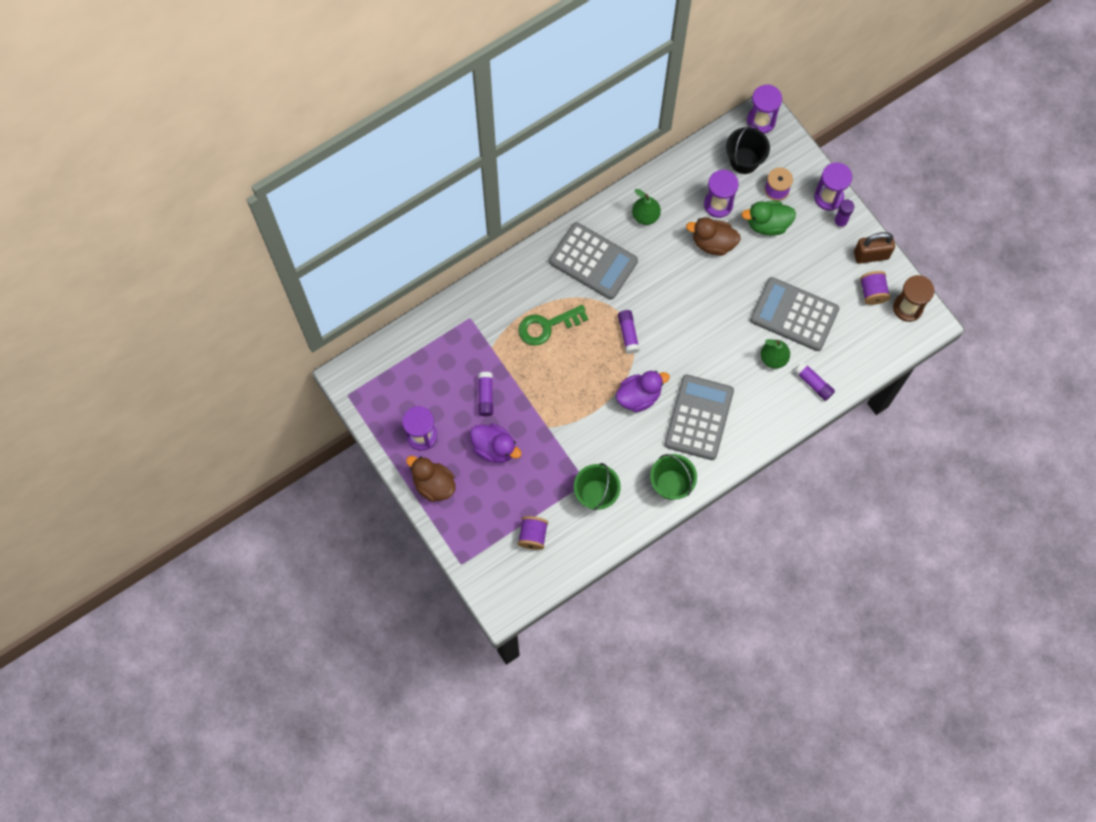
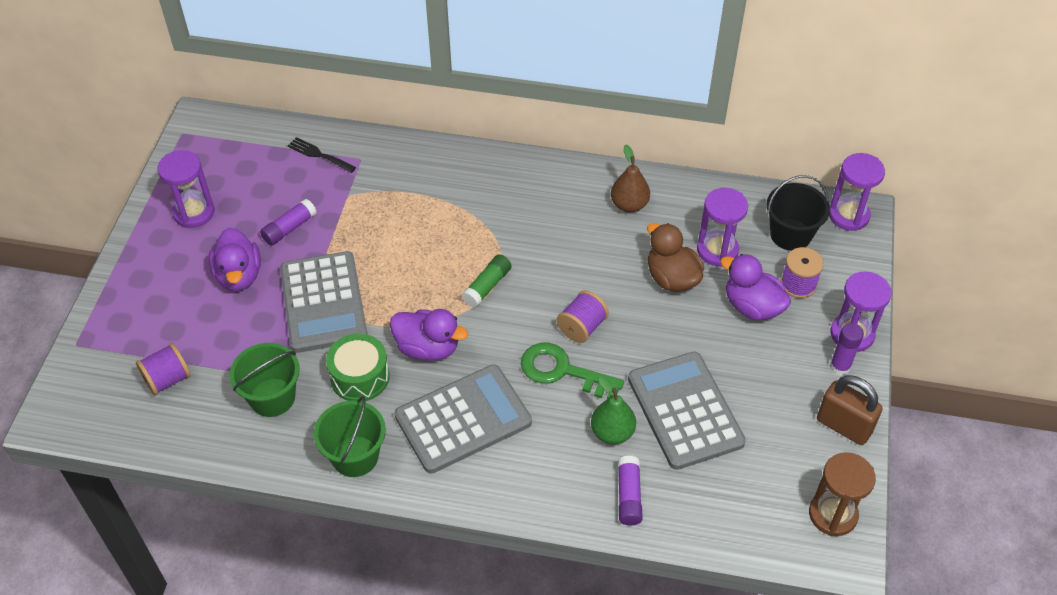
camera: 45 degrees right, 20 degrees down
brown duck [406,456,455,502] -> none
green key [519,305,588,346] -> green key moved to [521,343,624,399]
grey calculator [549,222,638,300] -> grey calculator moved to [280,251,368,353]
purple glue stick [618,310,640,354] -> green glue stick [462,254,512,308]
green pear [632,189,661,225] -> brown pear [611,145,650,213]
green duck [742,201,796,236] -> purple duck [720,254,791,320]
purple spool [860,271,890,305] -> purple spool moved to [557,290,609,343]
none -> black fork [288,137,356,173]
none -> green drum [326,333,390,402]

